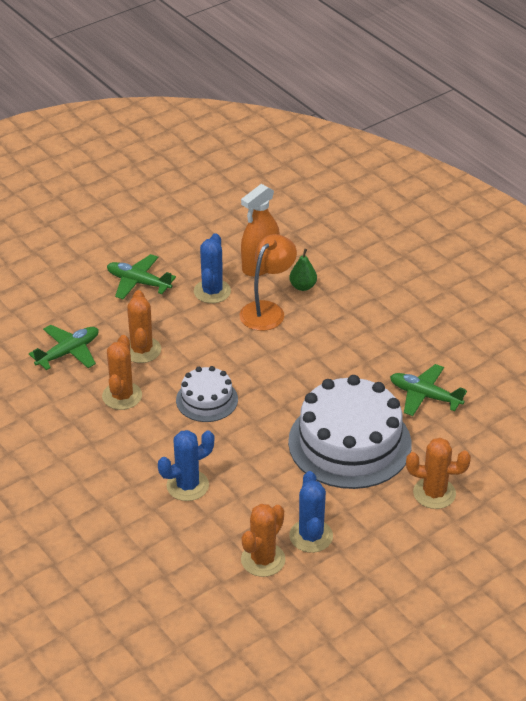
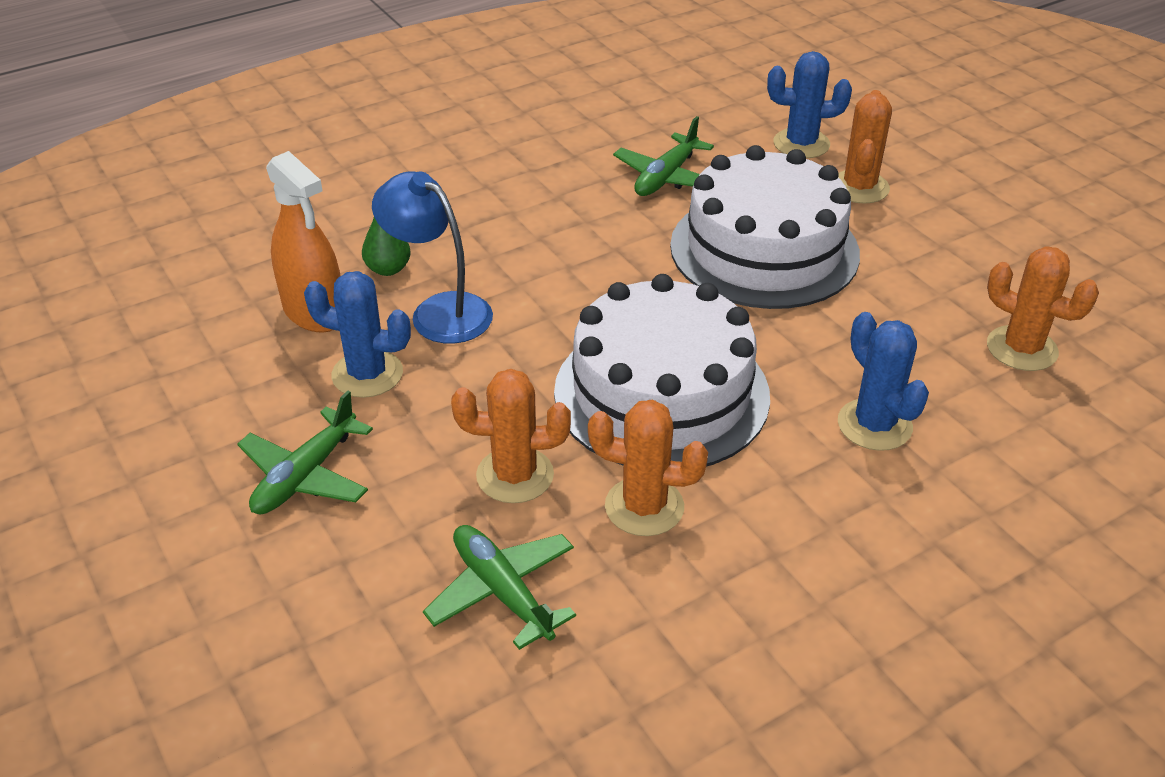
camera: 85 degrees left, 0 degrees up
white cake [176,366,238,422] -> white cake [554,274,770,467], size x1.93
orange lamp [239,234,297,331] -> blue lamp [372,172,493,344]
blue cactus [289,471,333,553] -> blue cactus moved to [767,51,852,158]

